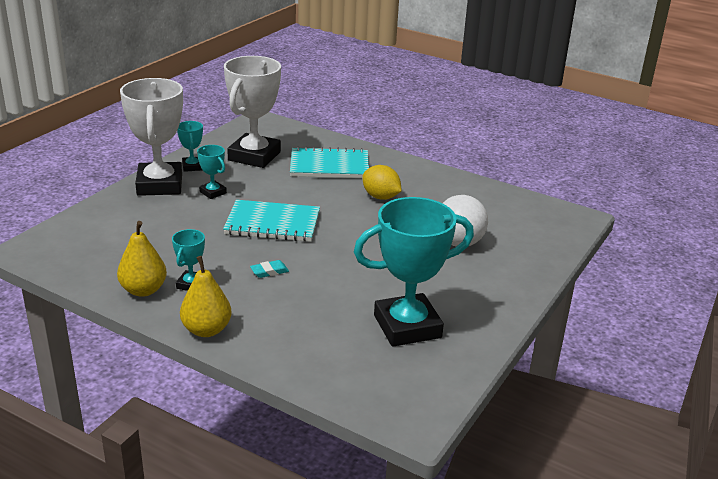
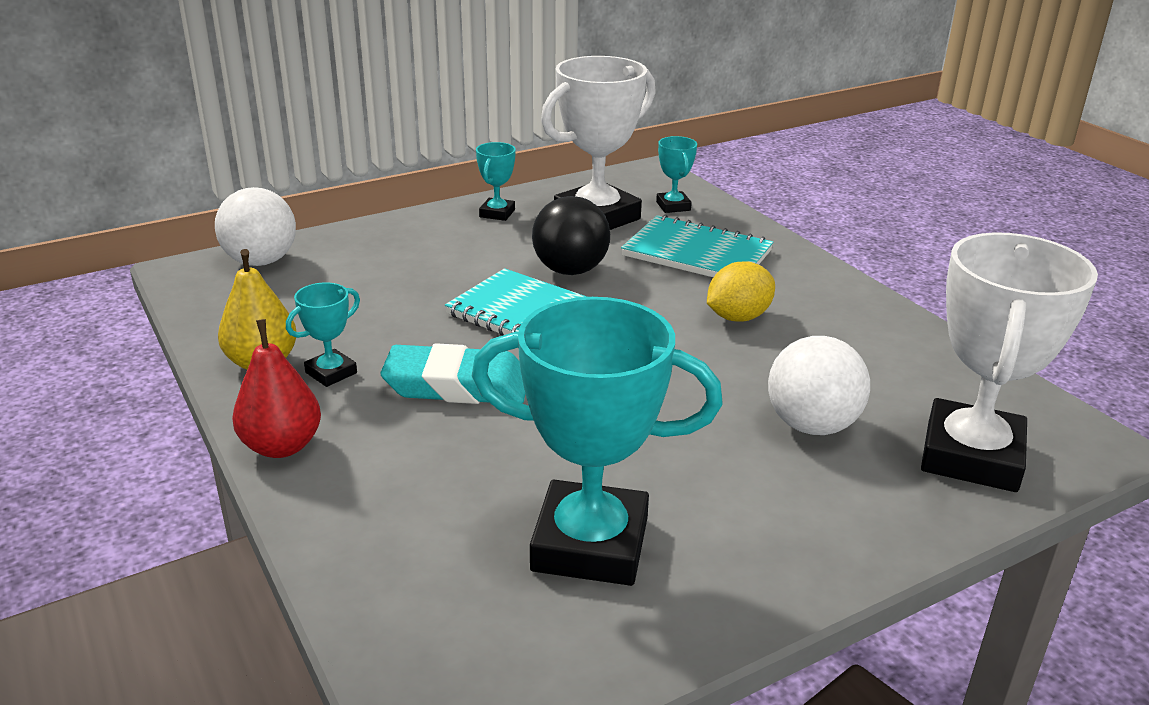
camera: 30 degrees right, 0 degrees up
white trophy [120,78,183,196] -> white trophy moved to [921,232,1098,492]
yellow pear [180,256,232,337] -> red pear [232,319,321,458]
turquoise trophy [197,145,227,199] -> turquoise trophy moved to [656,136,697,213]
turquoise eraser [250,260,289,278] -> turquoise eraser [380,343,525,404], size x2.28
yellow lemon [363,165,402,200] -> yellow lemon turned 75 degrees clockwise [707,261,775,322]
none -> white ball [215,187,296,266]
none -> black ball [532,196,610,275]

